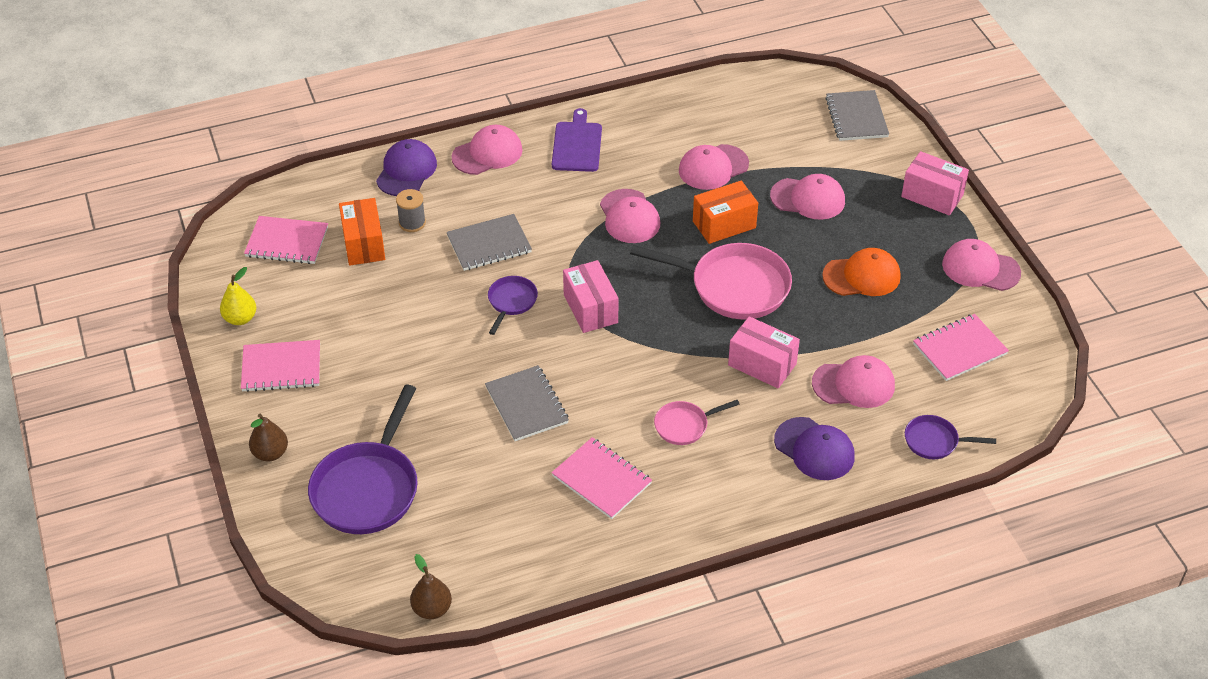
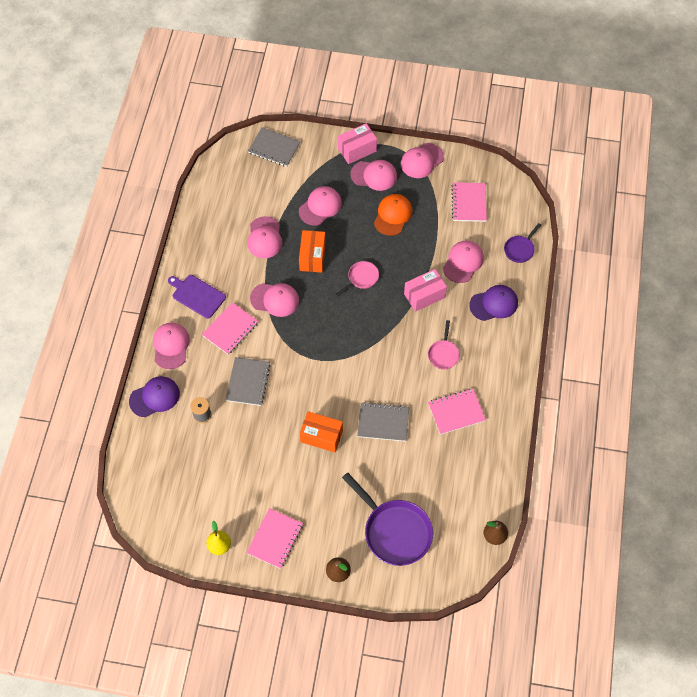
camera: 60 degrees left, 15 degrees up
pink notebook [244,216,328,264] -> pink notebook moved to [202,302,259,355]
orange box [339,198,385,266] -> orange box moved to [300,411,343,452]
purple cap [376,139,437,196] -> purple cap turned 105 degrees clockwise [129,376,180,417]
purple pan [488,276,538,335] -> none
pink box [563,260,618,333] -> none
pink pan [630,243,792,319] -> pink pan [336,261,379,296], size x0.51
none -> pink cap [351,160,397,191]

